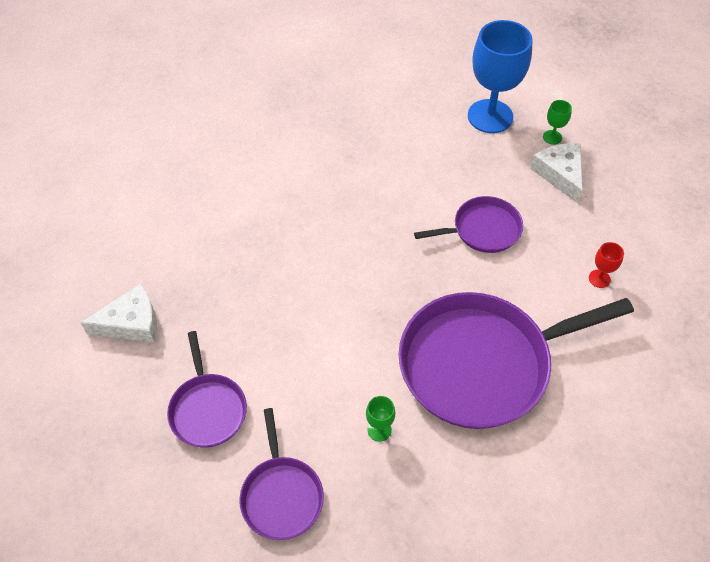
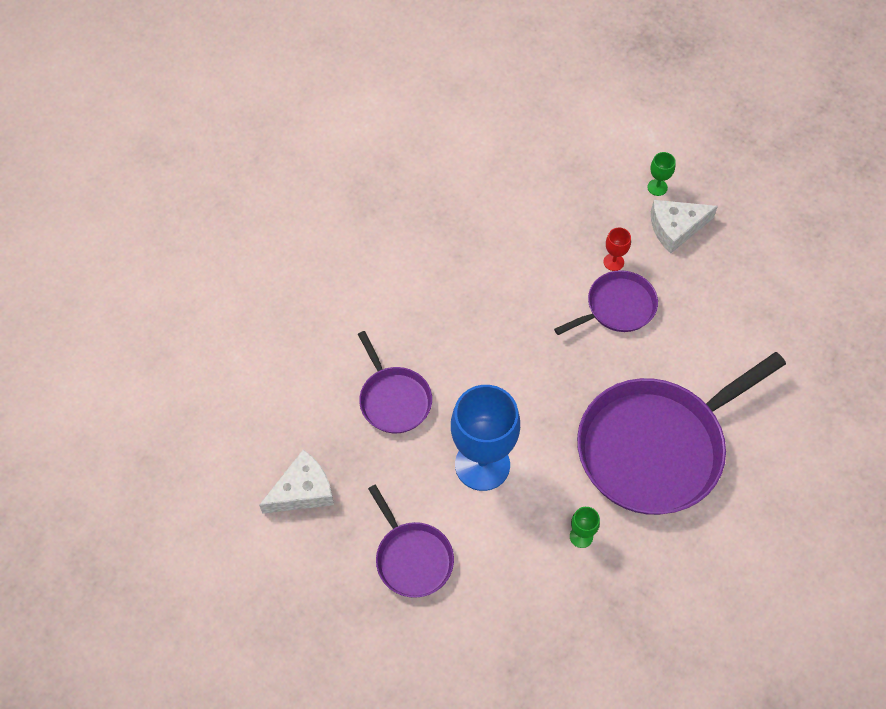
camera: 15 degrees left, 5 degrees up
purple pan [239,408,324,540] -> purple pan moved to [358,331,432,433]
blue goblet [468,20,533,133] -> blue goblet moved to [451,385,520,491]
white cheese [530,143,583,203] -> white cheese turned 75 degrees counterclockwise [651,200,718,253]
red goblet [589,242,624,288] -> red goblet moved to [603,227,631,271]

